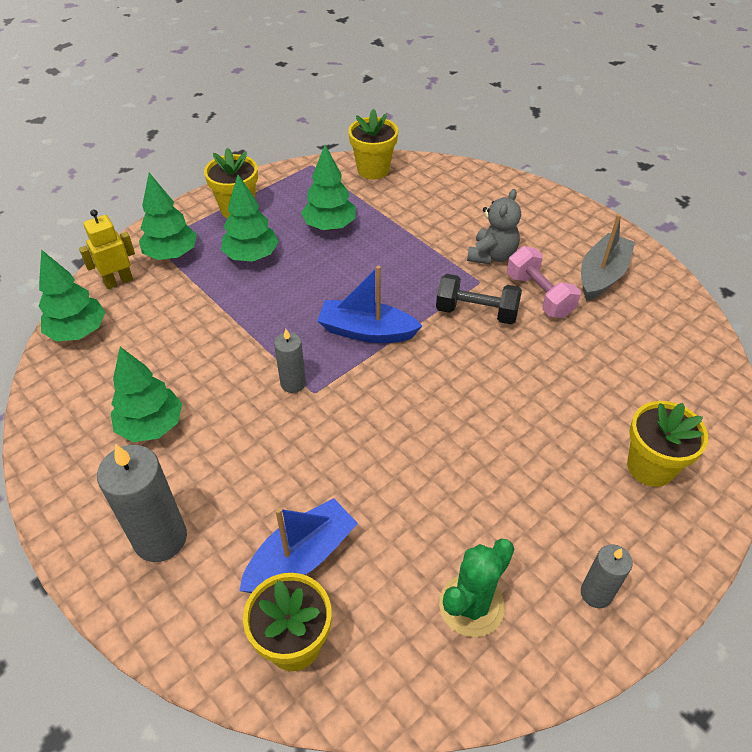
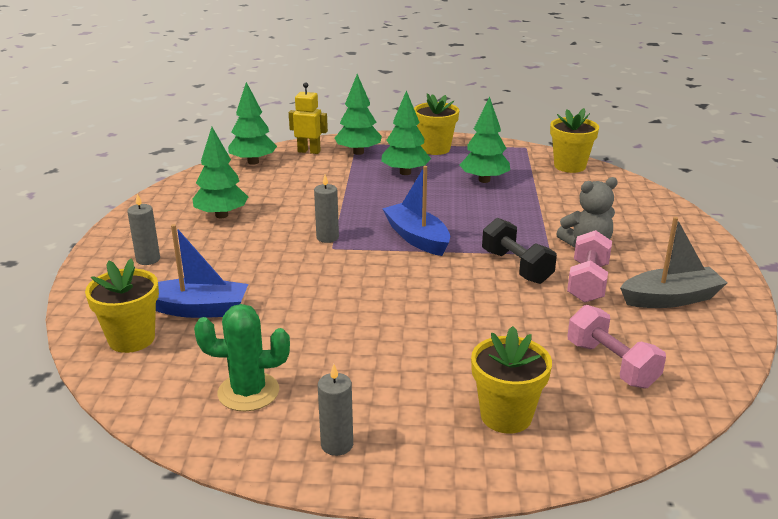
camera: 45 degrees right, 20 degrees down
grey candle [97,444,187,562] -> grey candle [127,194,160,265], size x0.57
none -> pink dumbbell [568,305,666,389]

